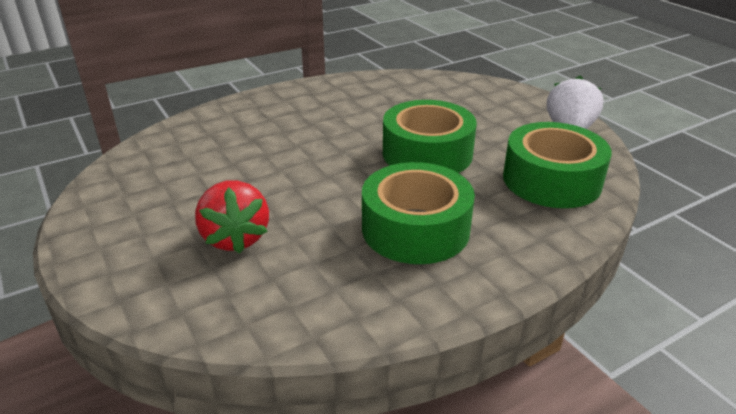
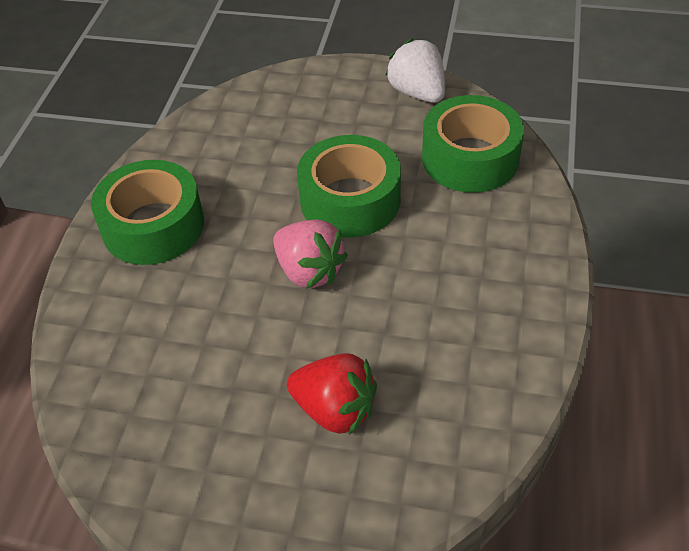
camera: 45 degrees left, 15 degrees up
green tape [362,162,475,264] -> green tape moved to [91,160,204,265]
none -> pink strawberry [273,219,348,289]

